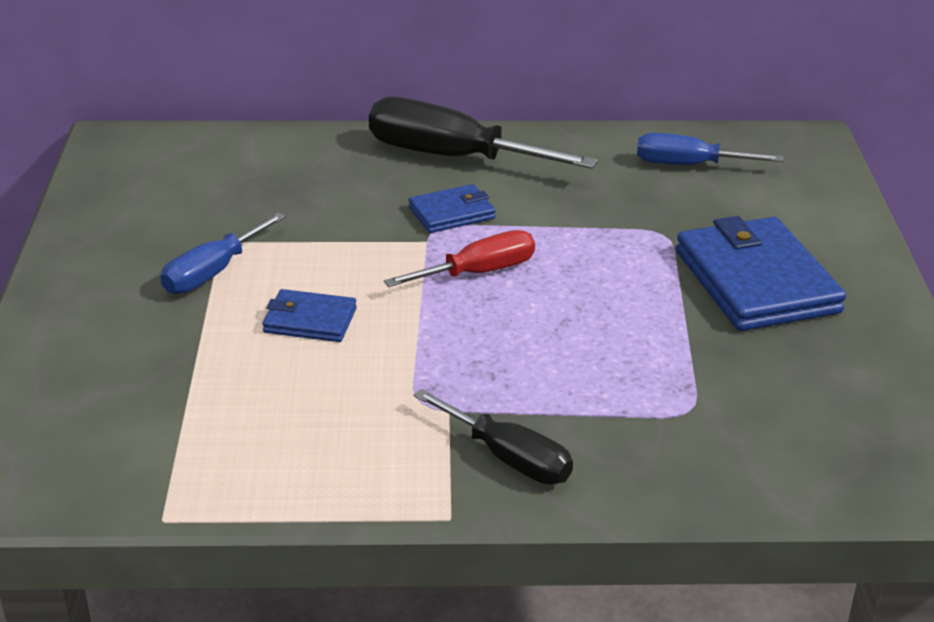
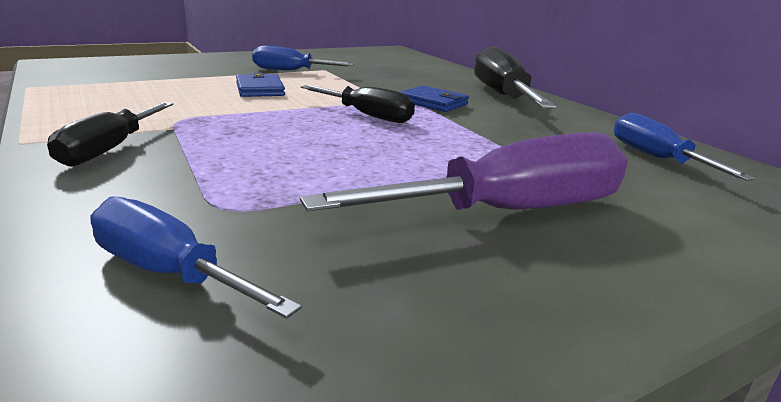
camera: 60 degrees right, 10 degrees down
red screwdriver [384,230,535,287] -> black screwdriver [301,85,415,123]
blue wallet [676,216,846,331] -> purple screwdriver [300,132,628,211]
none -> blue screwdriver [90,196,302,319]

